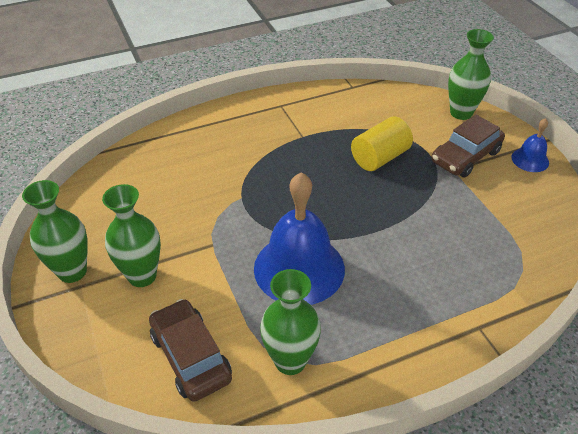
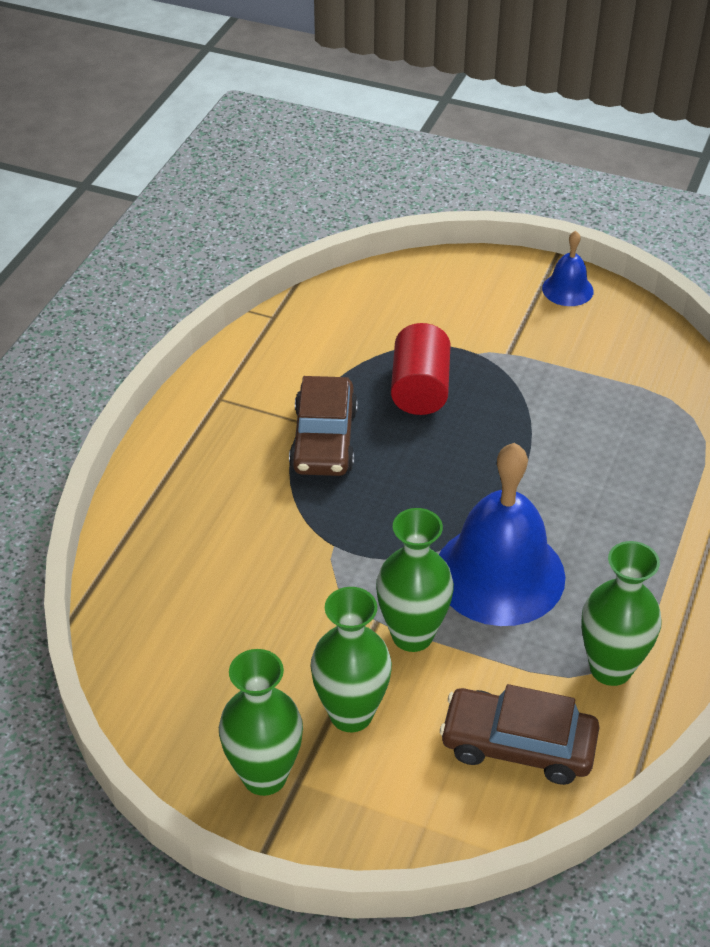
camera: 45 degrees left, 0 degrees up
yellow cylinder [351,116,413,171] -> red cylinder [391,323,451,415]
brown car [432,114,505,177] -> brown car moved to [289,376,358,476]
green vase [448,29,494,120] -> green vase moved to [376,508,454,652]

